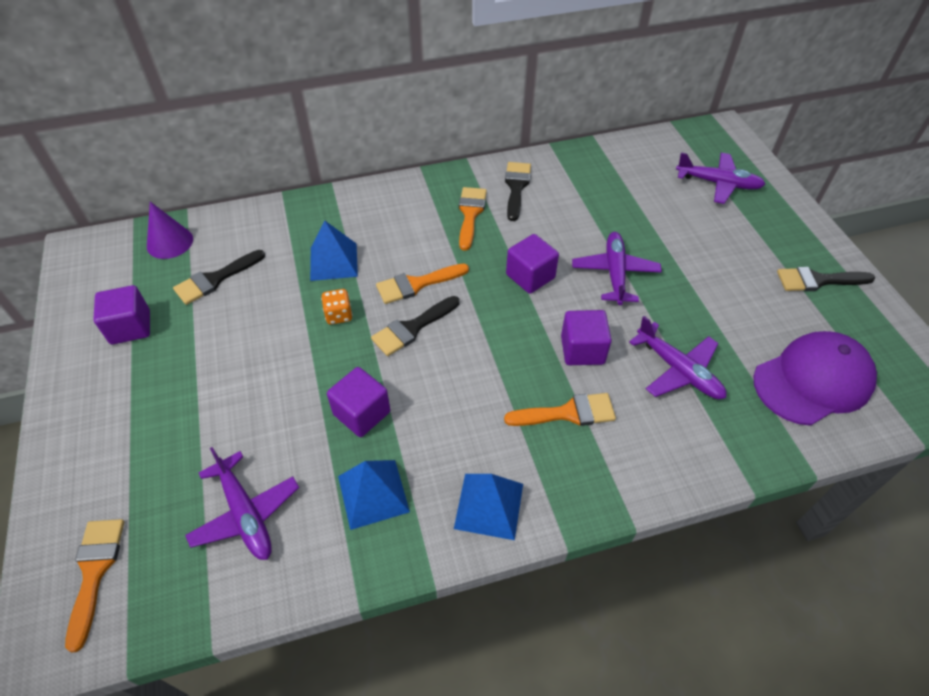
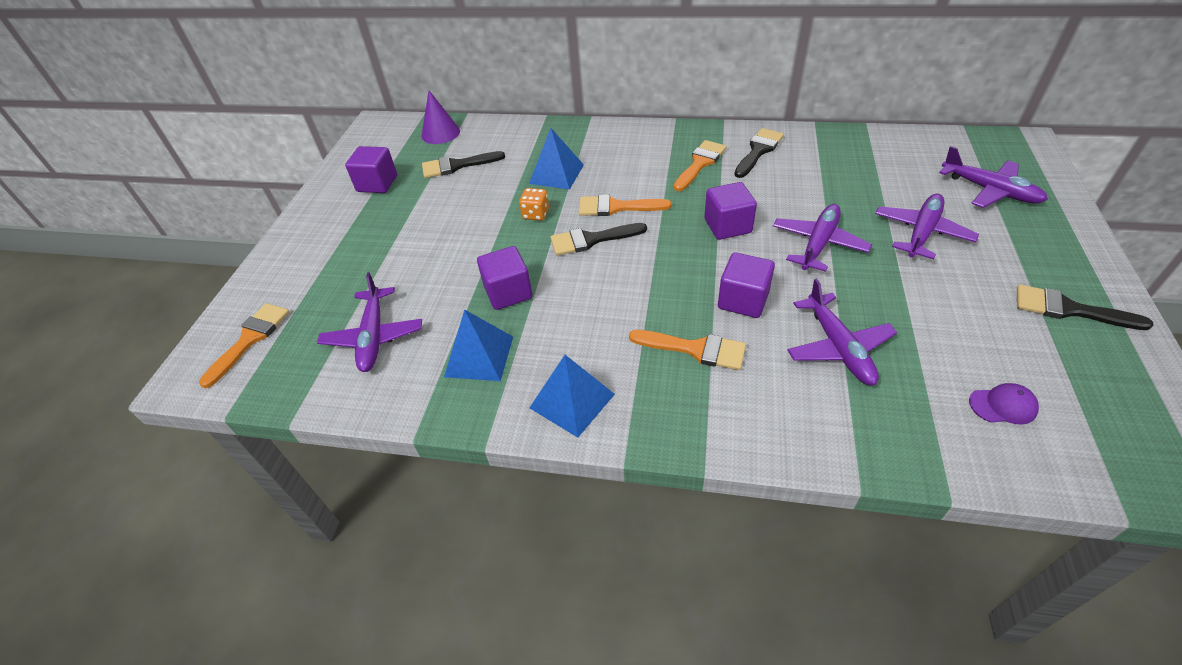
camera: 30 degrees right, 5 degrees down
purple cap [753,331,877,426] -> purple cap [969,383,1039,425], size x0.41
none -> purple plane [875,194,979,259]

